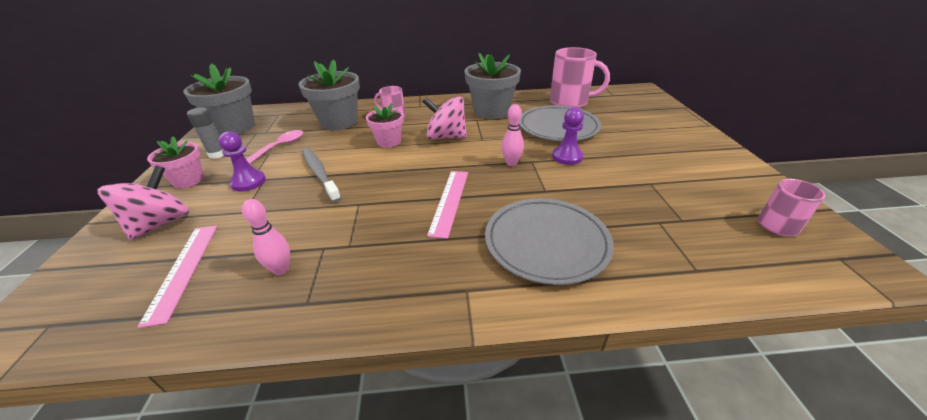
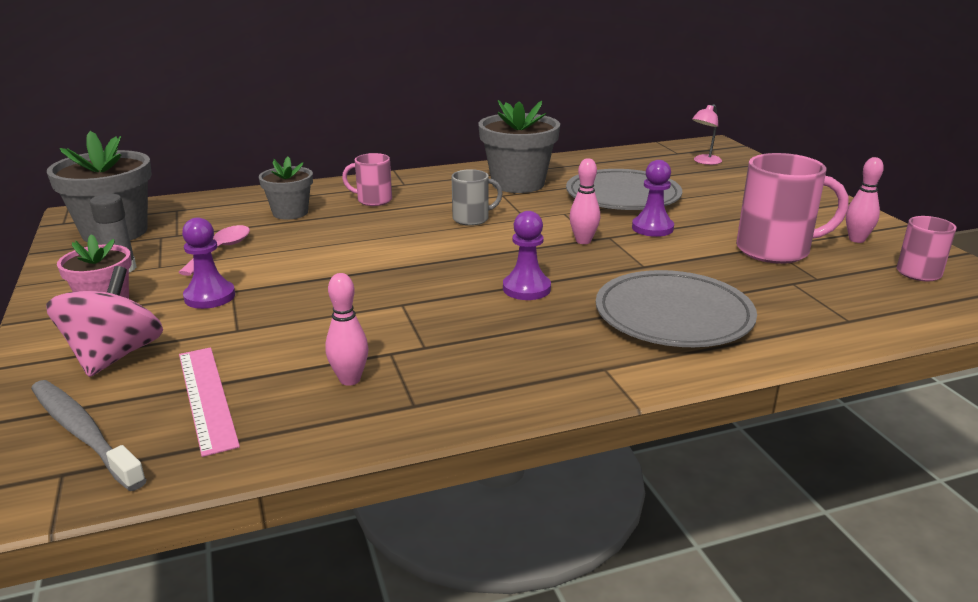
camera: 15 degrees left, 10 degrees down
grey flower pot [299,59,360,130] -> grey flower pot [259,156,313,220], size x0.60
grey toothbrush [302,148,341,203] -> grey toothbrush moved to [31,380,147,491]
pink flower pot [366,103,404,148] -> none
pink spinning top [422,97,467,140] -> grey mug [452,169,503,226]
pink ruler [427,171,468,239] -> purple pawn [503,211,551,300]
pink mug [550,47,610,108] -> pink mug moved to [736,153,848,264]
none -> pink lamp [692,104,722,165]
none -> pink bowling pin [846,157,884,243]

